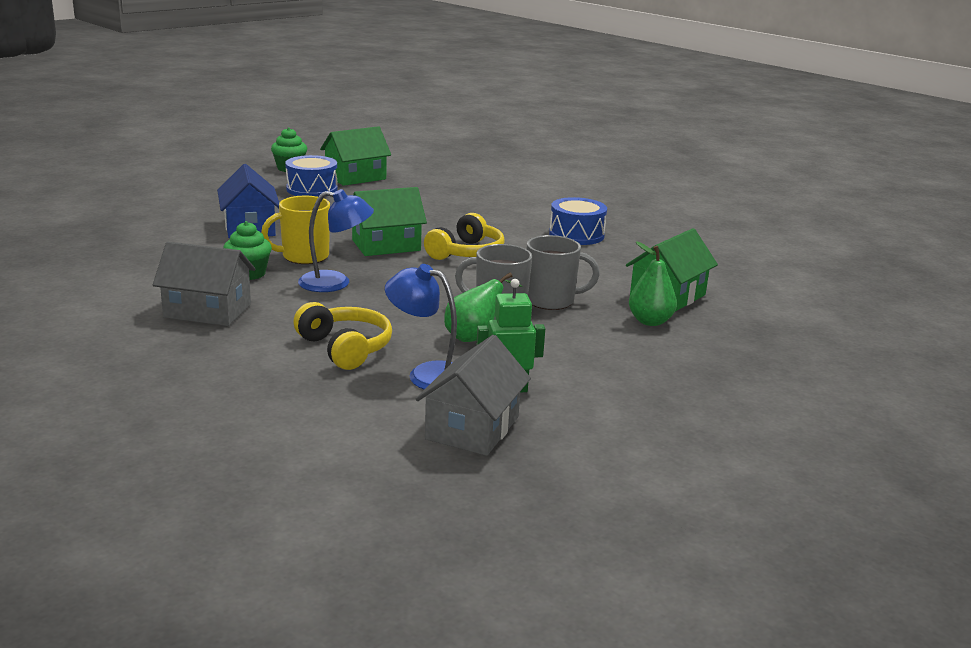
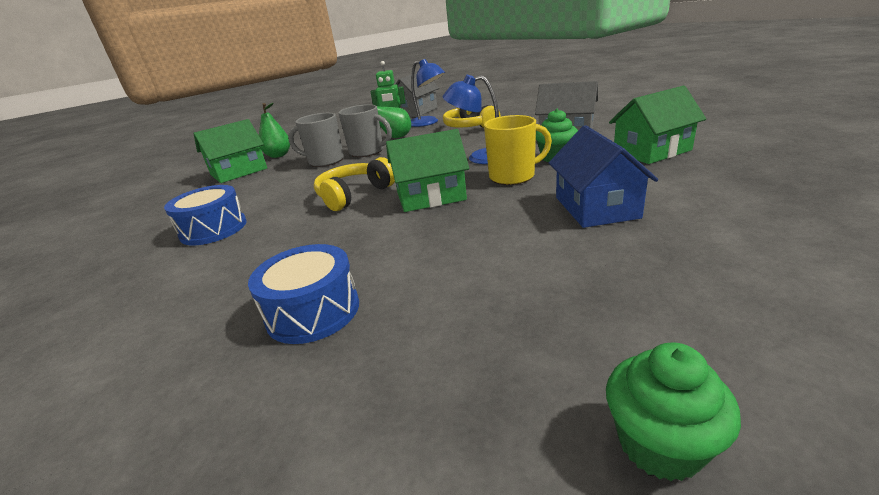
camera: 165 degrees left, 5 degrees up
blue drum [285,155,338,197] -> blue drum moved to [248,244,359,344]
green house [320,126,391,186] -> green house moved to [609,86,706,164]

